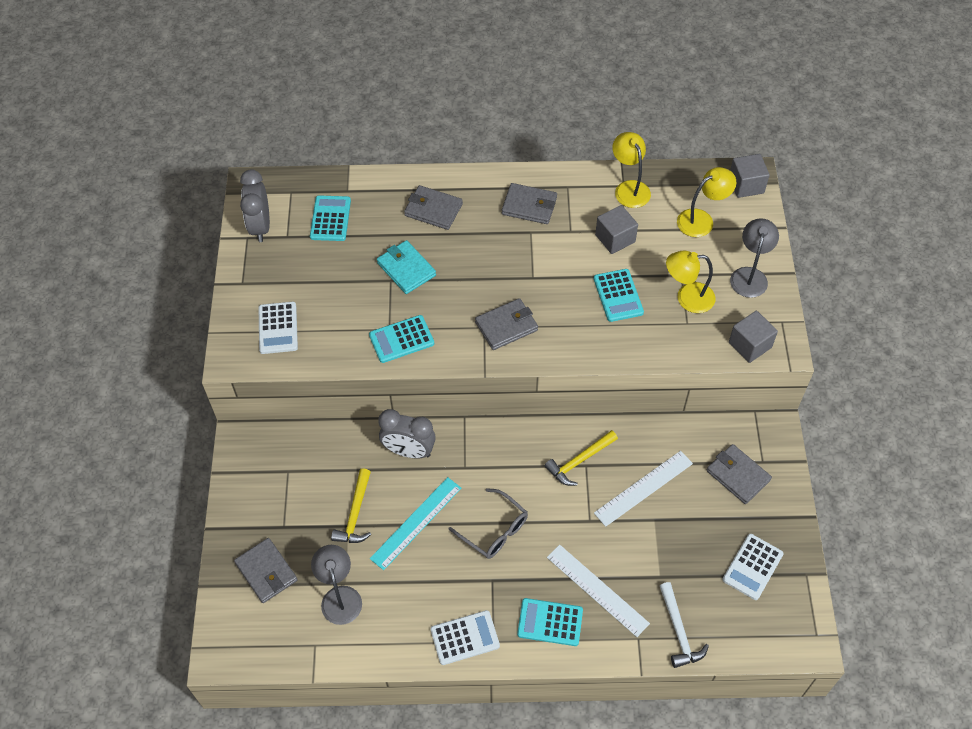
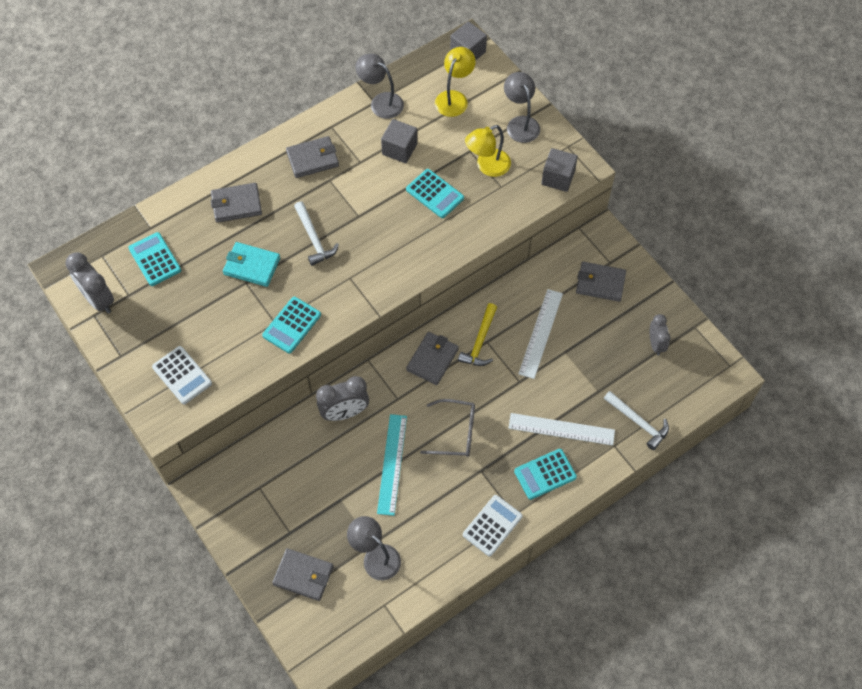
camera: 35 degrees left, 5 degrees up
yellow hammer [331,468,371,543] -> none
grey wallet [475,298,538,350] -> grey wallet moved to [406,332,459,385]
yellow lamp [612,132,651,208] -> grey lamp [355,54,404,119]
white calculator [722,534,784,600] -> grey clock [650,314,671,356]
none -> white hammer [294,202,339,266]

